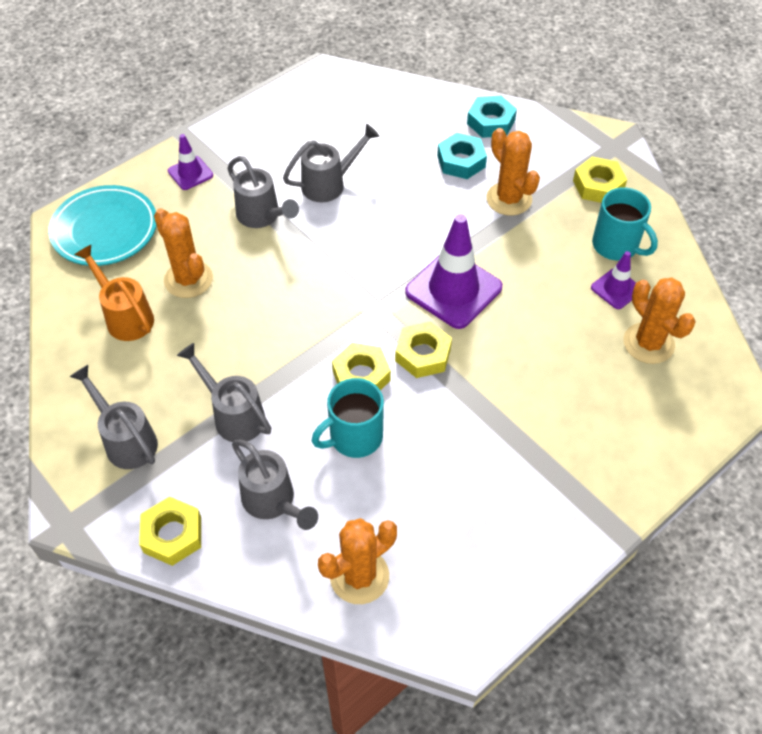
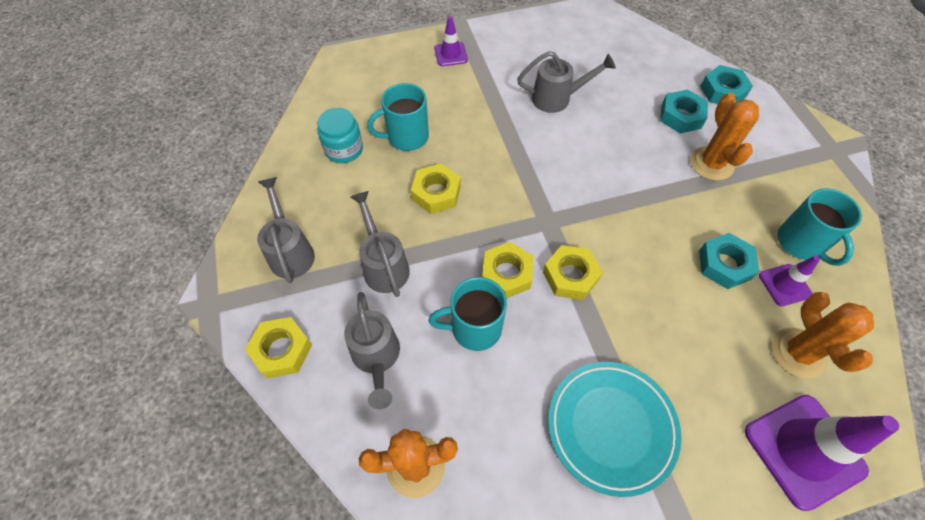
camera: 25 degrees right, 5 degrees up
turquoise plate [48,185,157,266] -> turquoise plate moved to [548,362,681,497]
orange watering can [74,245,154,341] -> turquoise jar [318,108,363,163]
orange cactus [154,208,213,298] -> turquoise mug [367,83,429,151]
grey watering can [227,156,299,228] -> none
purple traffic cone [405,214,502,329] -> purple traffic cone moved to [745,395,899,511]
yellow nut [573,157,627,203] -> yellow nut moved to [411,164,461,214]
none -> turquoise nut [699,233,759,289]

